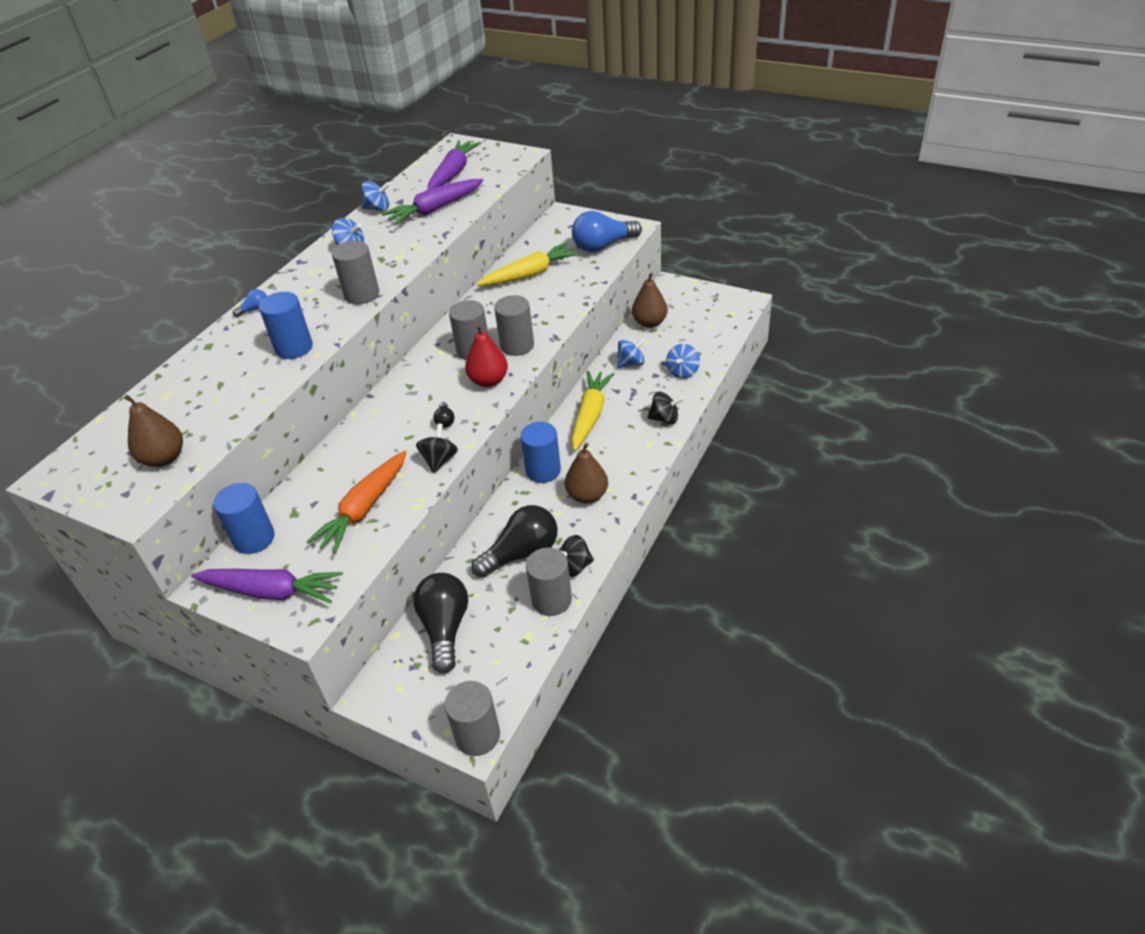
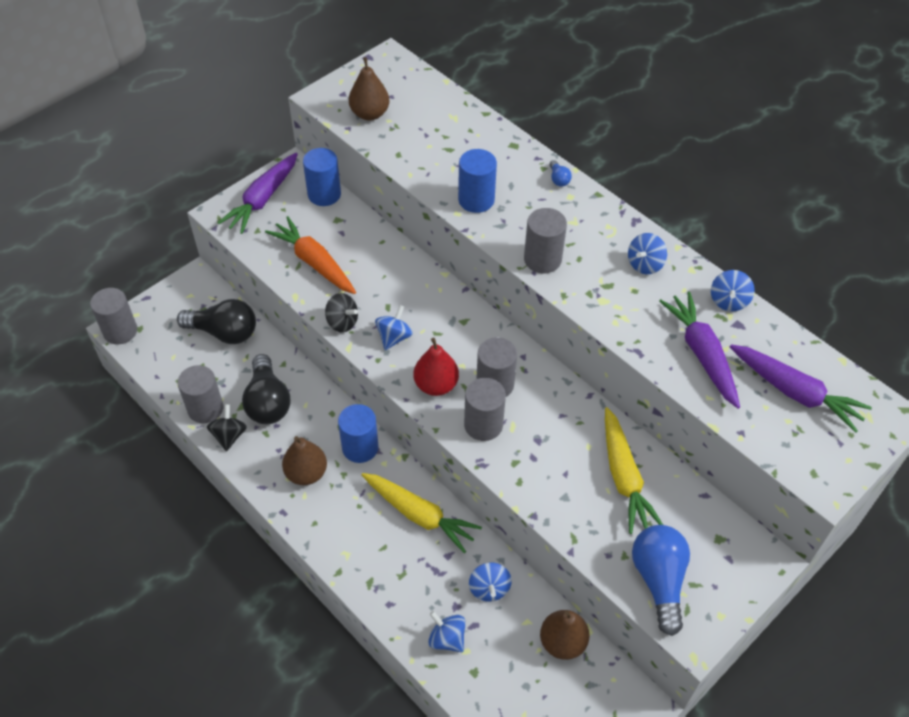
camera: 105 degrees right, 10 degrees up
black light bulb [433,402,454,428] -> blue spinning top [375,305,413,350]
black spinning top [647,392,684,424] -> none

